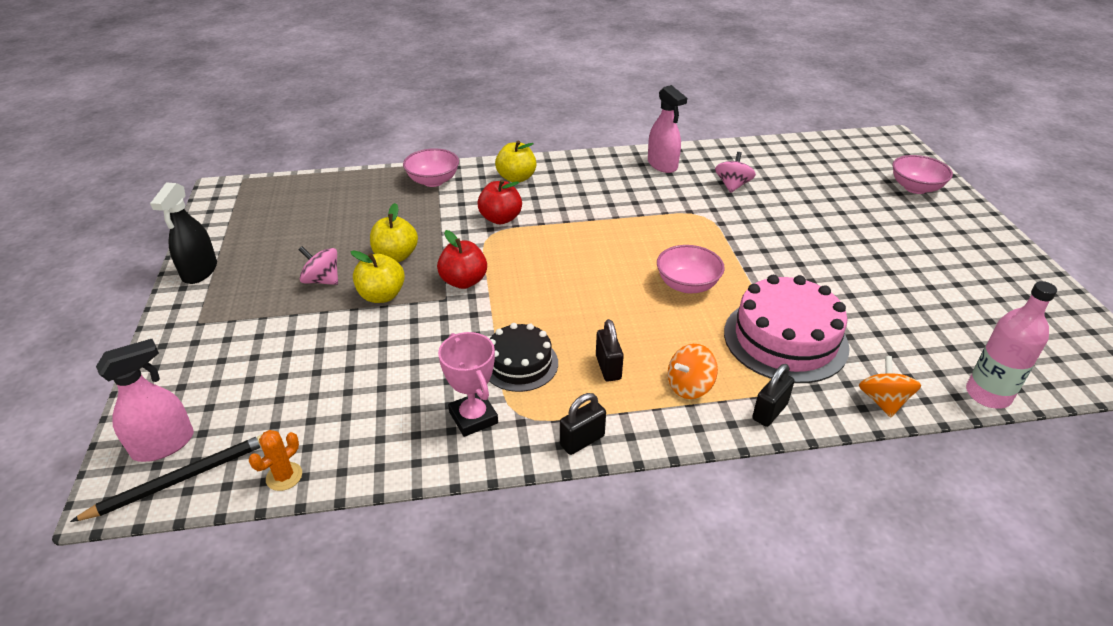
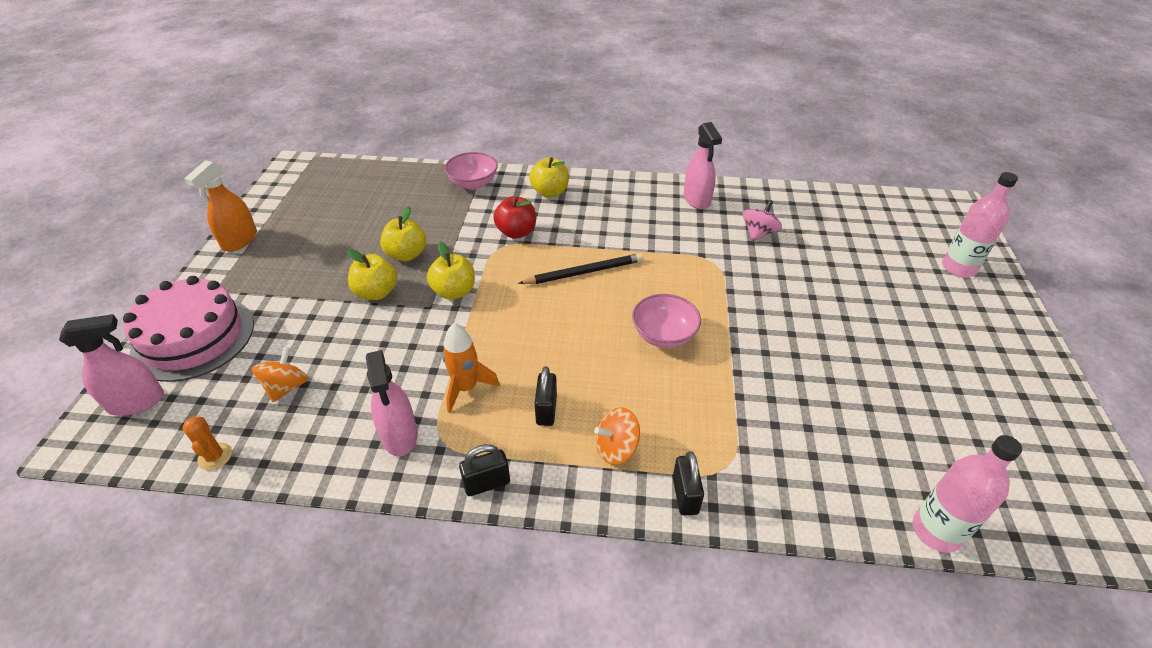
camera: 15 degrees right, 5 degrees up
black pencil [70,434,262,522] -> black pencil moved to [518,253,644,284]
black spray bottle [150,183,217,284] -> orange spray bottle [184,160,257,252]
orange cactus [249,430,302,491] -> orange cactus turned 75 degrees counterclockwise [182,416,232,470]
pink spinning top [298,246,338,285] -> none
red apple [437,230,487,289] -> yellow apple [427,242,475,300]
pink trophy [438,332,498,437] -> pink spray bottle [366,350,418,457]
black cake [489,323,558,392] -> orange rocket [442,323,500,413]
pink cake [724,275,850,383] -> pink cake moved to [123,276,254,382]
black padlock [752,364,795,427] -> black padlock turned 60 degrees counterclockwise [673,451,704,516]
orange spinning top [859,356,921,417] -> orange spinning top moved to [252,347,308,402]
pink bowl [892,155,953,194] -> pink bottle [942,172,1018,277]

